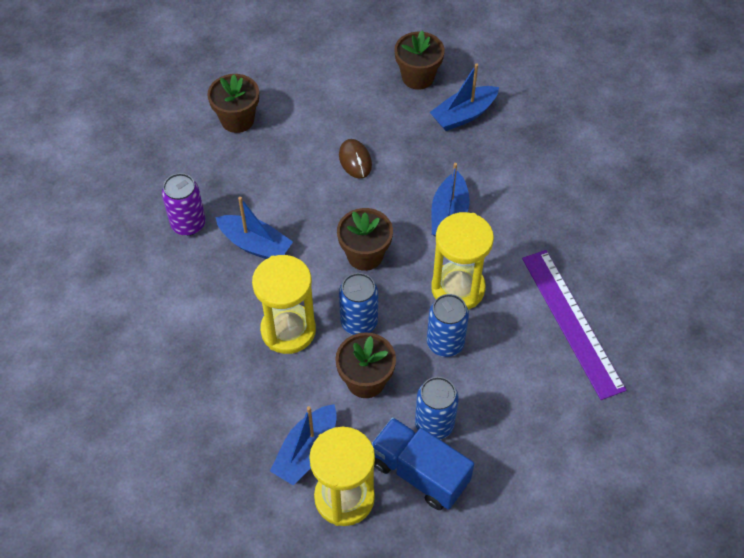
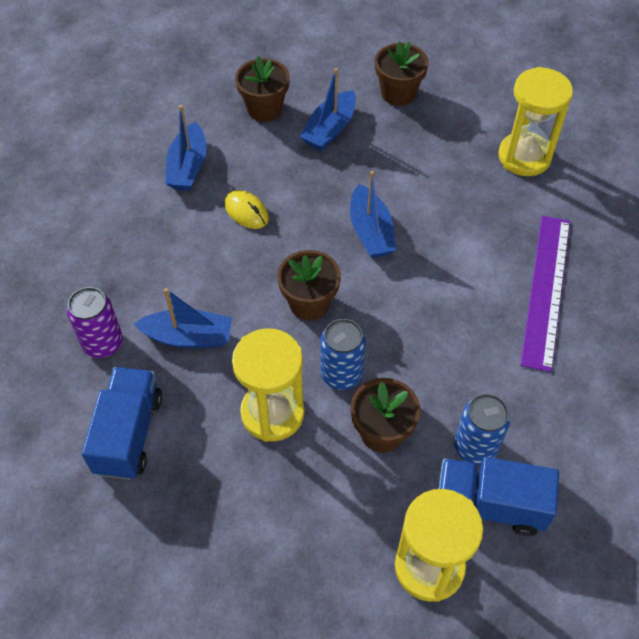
camera: 25 degrees left, 0 degrees up
brown flower pot [207,74,259,133] -> brown flower pot moved to [375,41,429,106]
blue boat [270,404,337,486] -> blue boat moved to [165,105,206,191]
brown mouse [339,139,372,179] -> yellow mouse [225,190,269,229]
blue can [427,294,469,357] -> none
yellow hourglass [431,212,494,310] -> yellow hourglass moved to [498,67,573,176]
purple ruler [522,250,626,400] -> purple ruler turned 60 degrees clockwise [520,216,570,372]
none -> blue truck [82,367,162,480]

